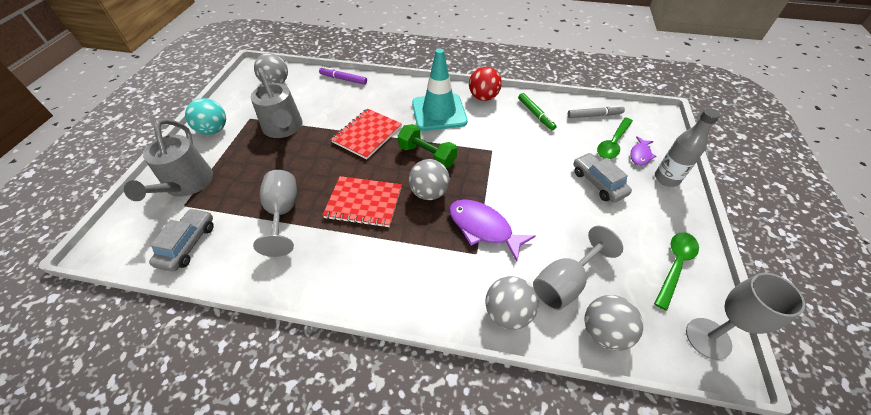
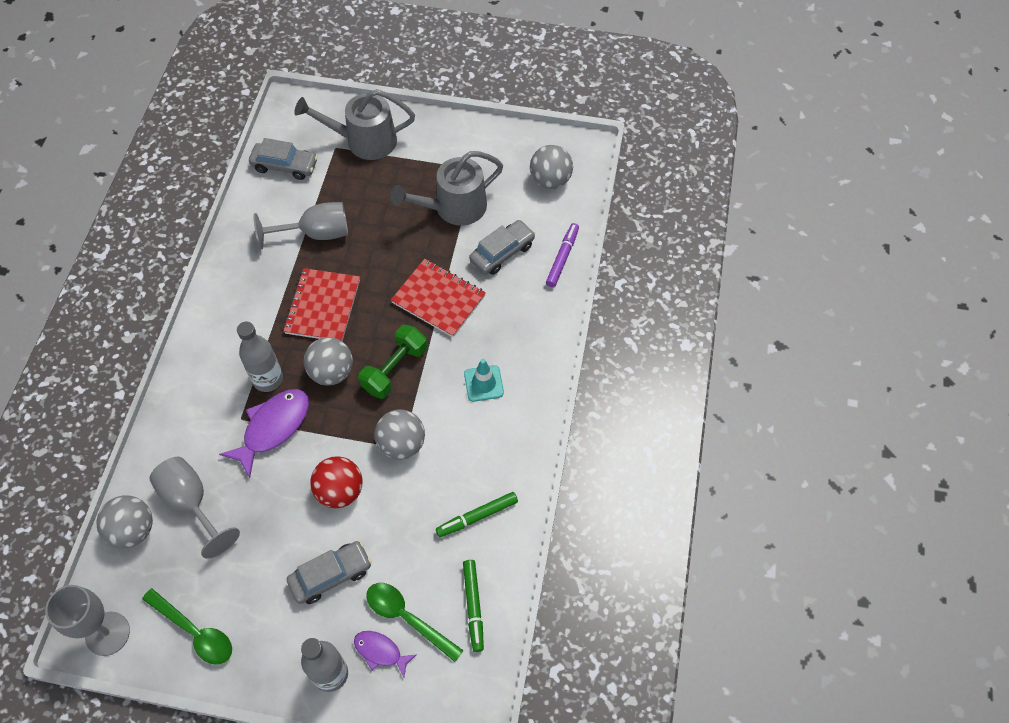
camera: 90 degrees right, 10 degrees up
turquoise ball [185,98,226,135] -> none
turquoise traffic cone [412,49,468,131] -> turquoise traffic cone [464,359,504,402], size x0.50
red ball [469,67,502,101] -> red ball moved to [310,456,363,508]
grey ball [485,276,538,330] -> grey ball moved to [374,409,425,460]
grey marker [568,105,625,118] -> green marker [463,560,484,652]
none -> grey bottle [237,321,283,392]
none -> grey car [469,220,535,275]

